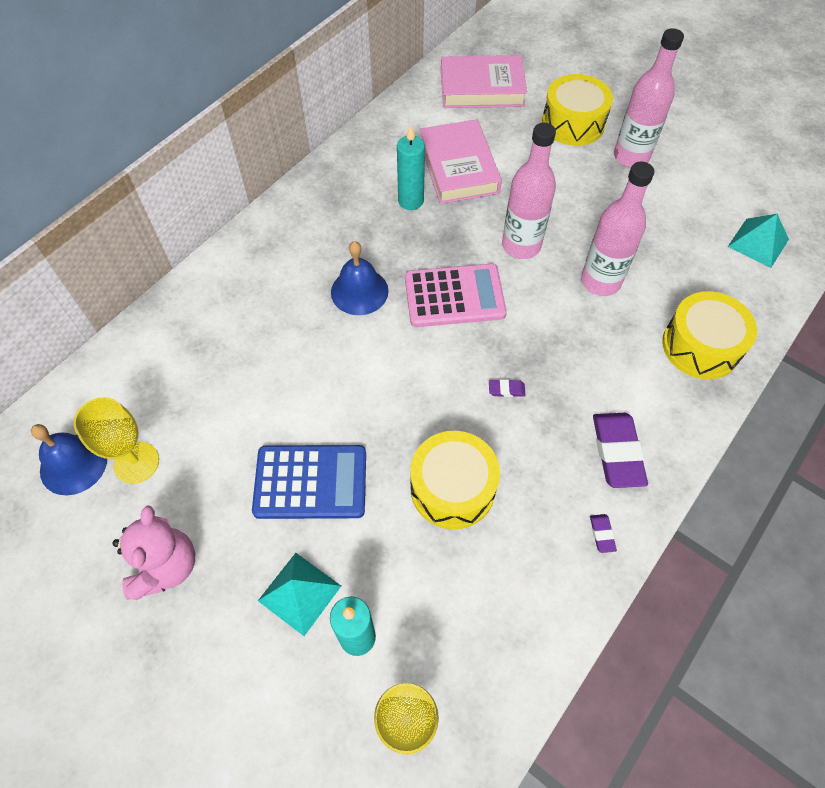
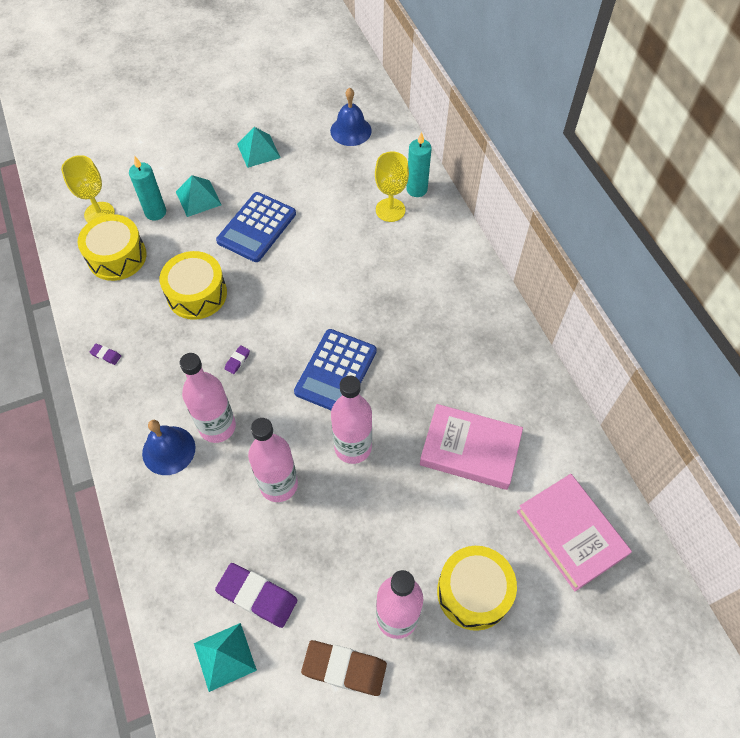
camera: 120 degrees right, 0 degrees up
yellow goblet [73,397,159,484] -> yellow goblet moved to [375,151,409,222]
pink teddy bear [112,506,195,600] -> turquoise pyramid [237,127,281,168]
blue bell [331,241,389,315] -> blue bell moved to [142,420,195,475]
turquoise candle [397,125,425,210] -> turquoise candle moved to [407,132,432,197]
pink calculator [405,264,507,327] -> blue calculator [294,329,377,410]
pink book [441,55,527,108] -> pink book turned 60 degrees counterclockwise [517,474,632,591]
purple eraser [593,413,648,488] -> purple eraser moved to [215,563,297,628]
yellow drum [662,291,757,380] -> yellow drum moved to [78,214,146,281]
none -> pink bottle [180,353,236,443]
none -> brown eraser [301,640,387,696]

